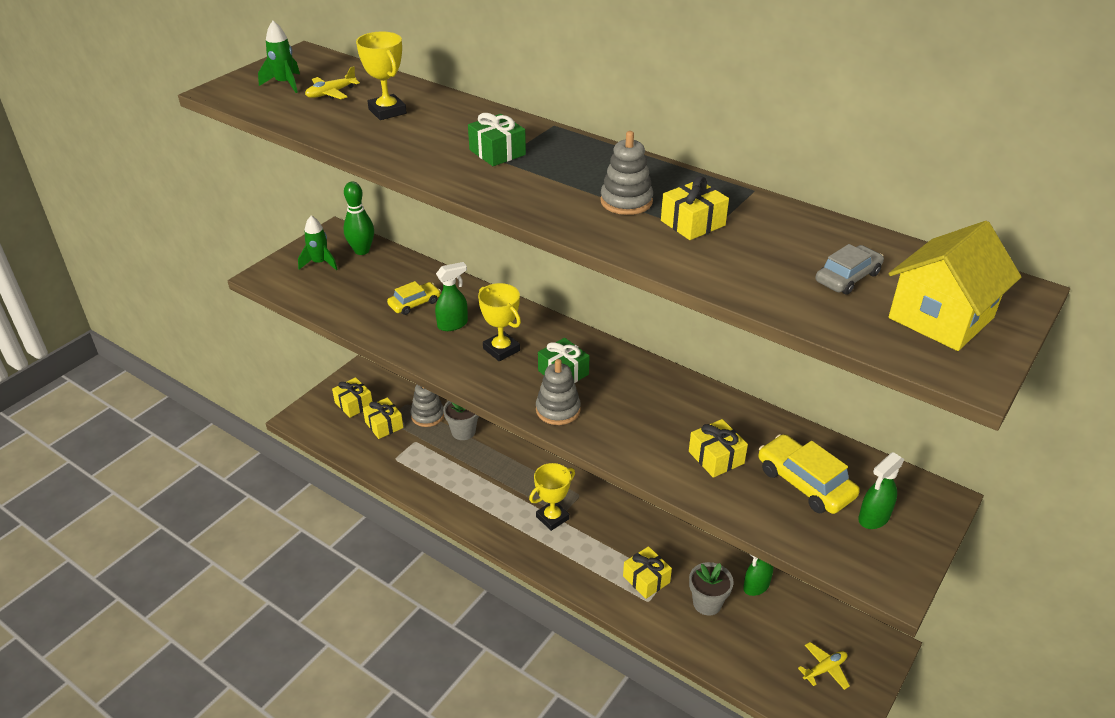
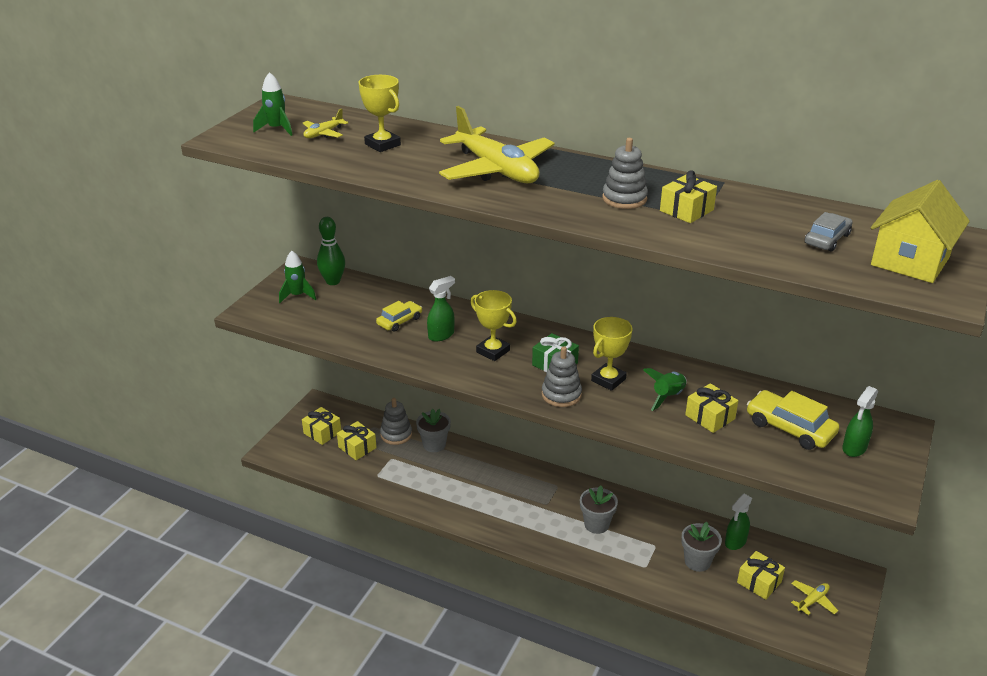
camera: 10 degrees left, 5 degrees down
green gift [468,113,526,166] -> yellow plane [439,106,555,183]
yellow trophy [529,463,575,531] -> yellow trophy moved to [591,317,632,391]
yellow gift [623,546,672,599] -> yellow gift moved to [737,551,785,600]
none -> grey flower pot [580,485,618,534]
none -> green rocket [643,368,687,411]

